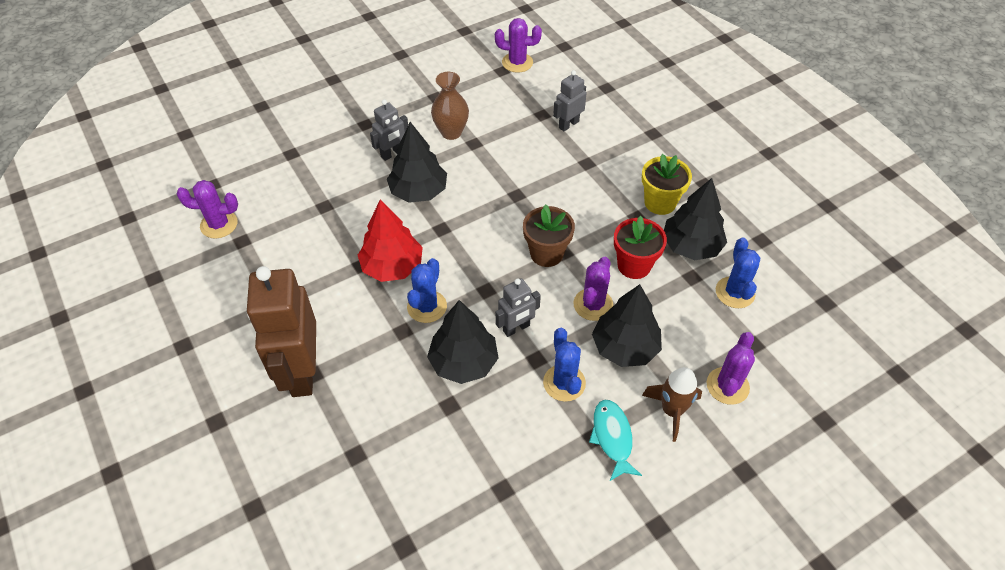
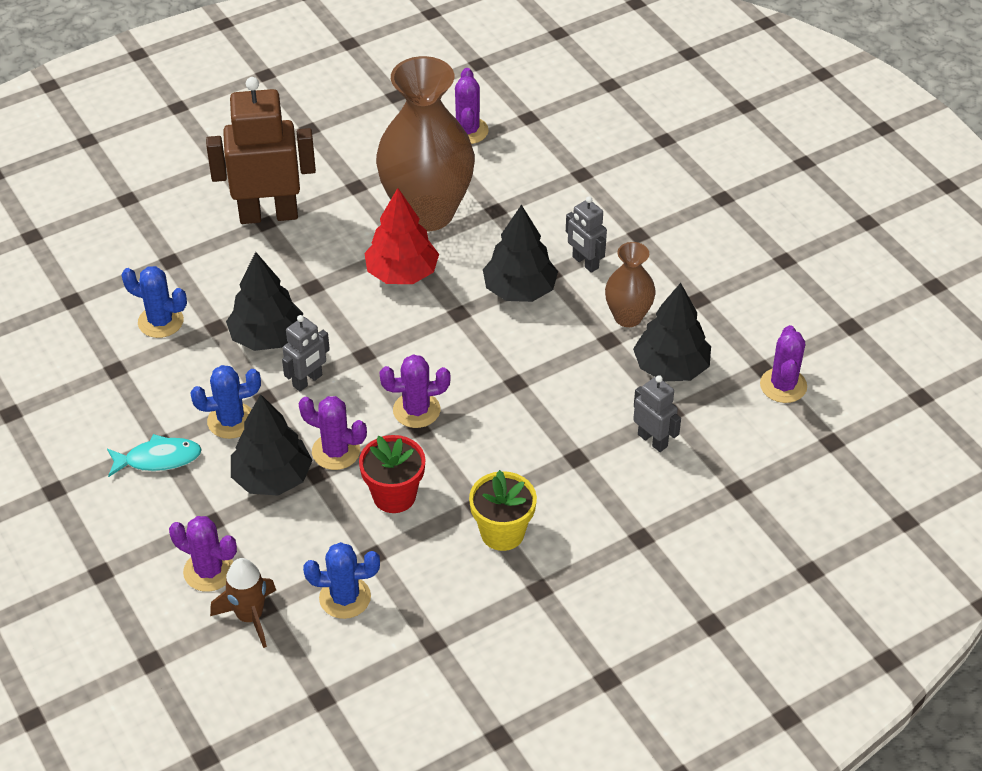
camera: 90 degrees right, 5 degrees down
blue cactus [407,258,447,323] -> blue cactus moved to [121,266,187,338]
grey robot [495,278,541,337] -> grey robot turned 105 degrees counterclockwise [282,315,330,391]
brown flower pot [523,204,575,267] -> purple cactus [379,354,451,428]
brown rocket [642,367,702,442] -> brown rocket moved to [210,558,276,648]
black tree [664,178,727,260] -> black tree moved to [633,283,711,381]
none -> brown vase [376,56,475,231]

